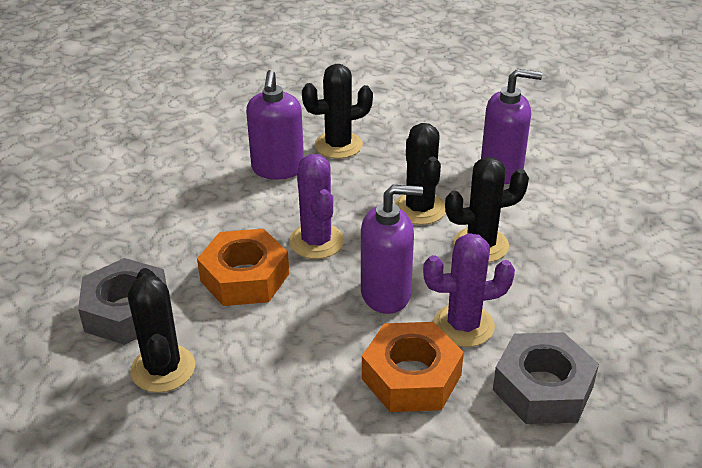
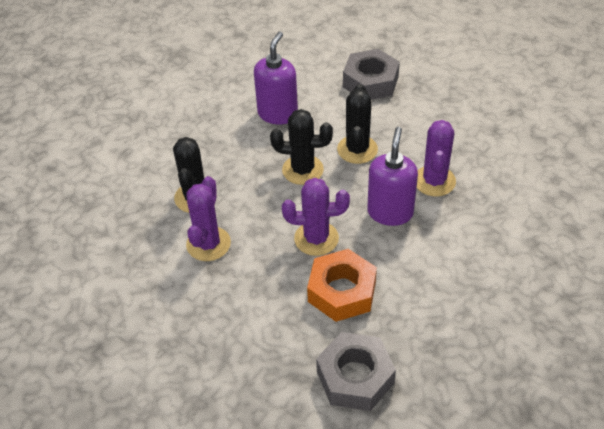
camera: 70 degrees left, 10 degrees up
black cactus [128,268,195,393] -> none
purple soap dispenser [246,70,304,179] -> purple cactus [186,176,231,261]
orange nut [362,322,464,412] -> none
grey nut [493,332,599,424] -> grey nut moved to [343,49,400,100]

